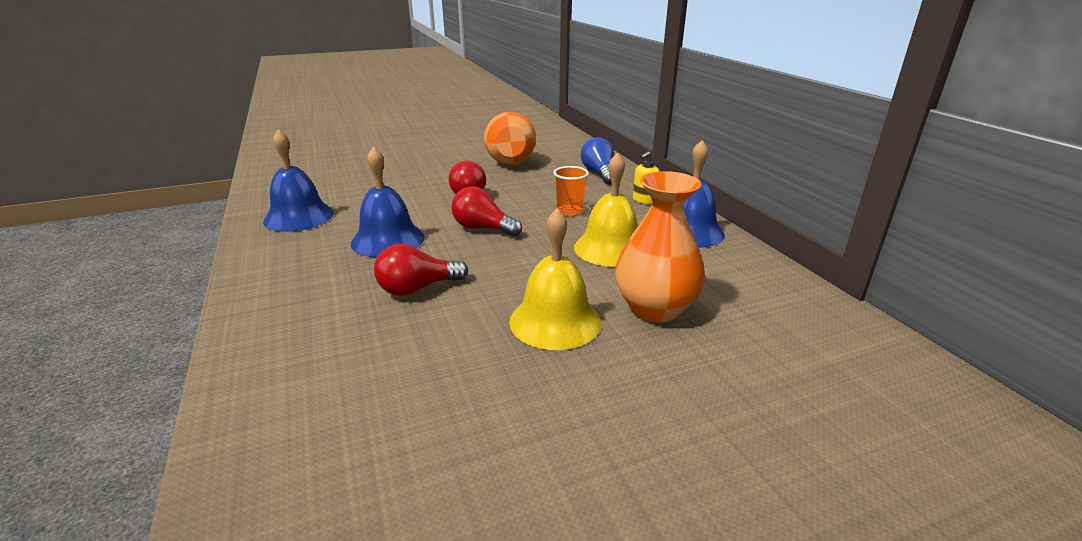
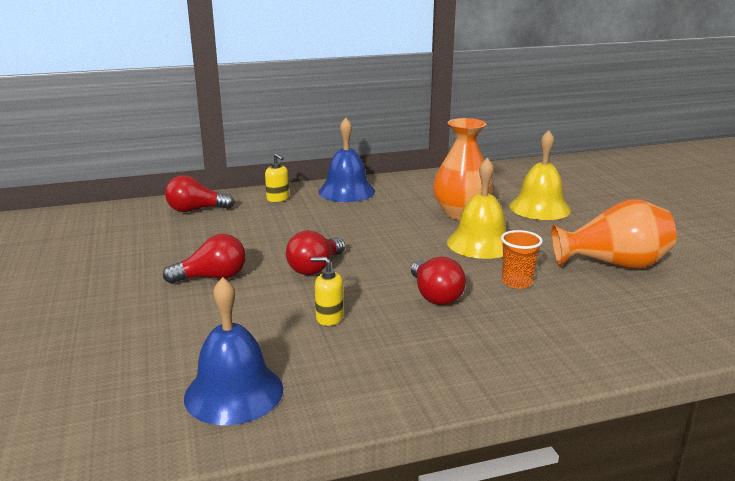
camera: 85 degrees left, 5 degrees down
blue bell [351,146,425,257] -> yellow soap dispenser [311,257,344,326]
orange vase [484,112,536,165] -> orange vase moved to [552,199,676,269]
orange cup [553,166,589,216] -> orange cup moved to [501,230,543,289]
yellow bell [574,153,637,267] -> yellow bell moved to [509,130,571,220]
blue light bulb [581,137,614,184] -> red light bulb [165,175,235,212]

